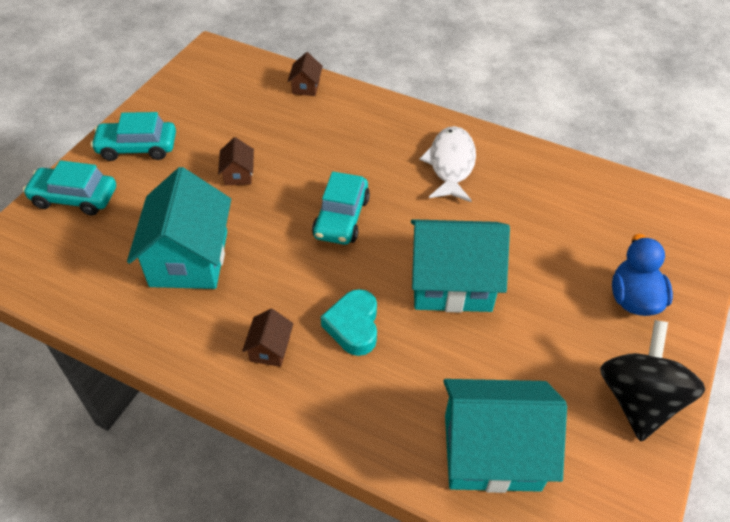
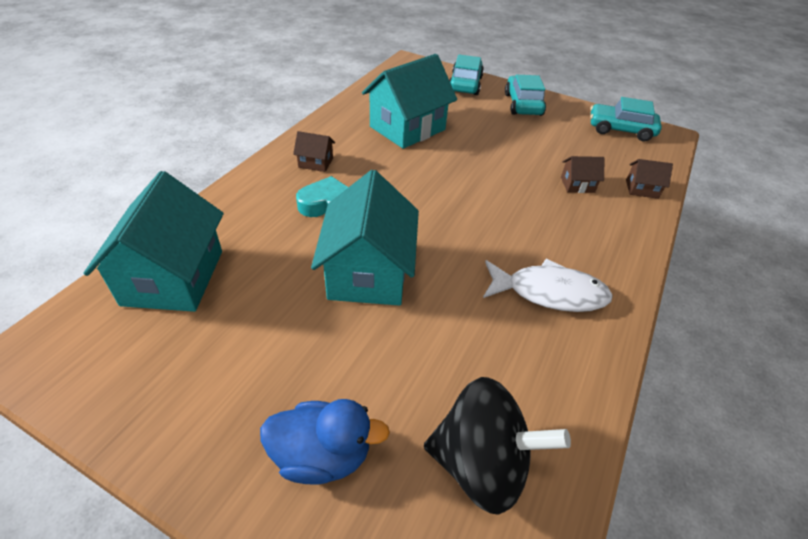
camera: 90 degrees right, 5 degrees down
turquoise house [127,167,231,289] -> turquoise house turned 45 degrees counterclockwise [362,54,457,149]
brown house [218,137,254,185] -> brown house moved to [561,156,605,193]
turquoise car [312,171,370,245] -> turquoise car moved to [590,97,662,141]
black spinning top [600,320,705,441] -> black spinning top moved to [424,377,571,515]

